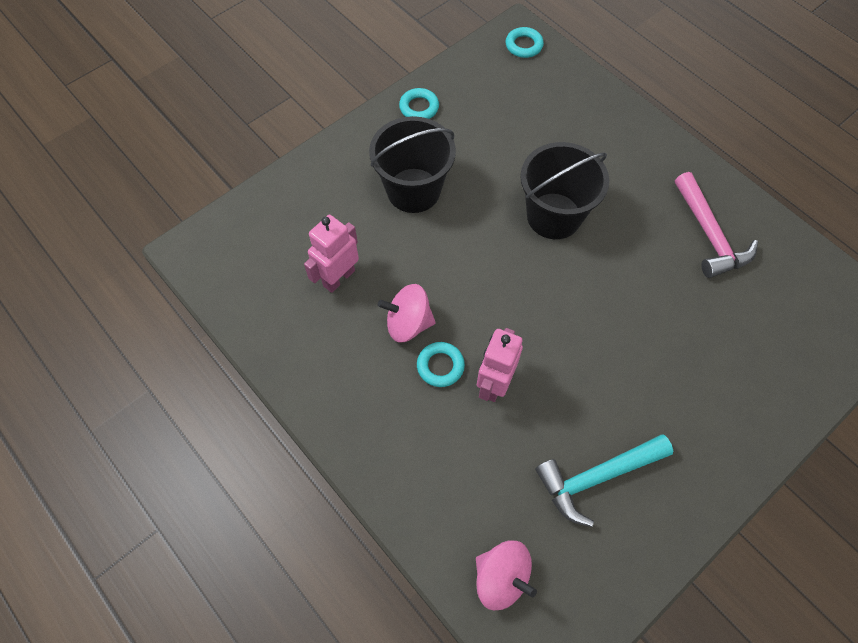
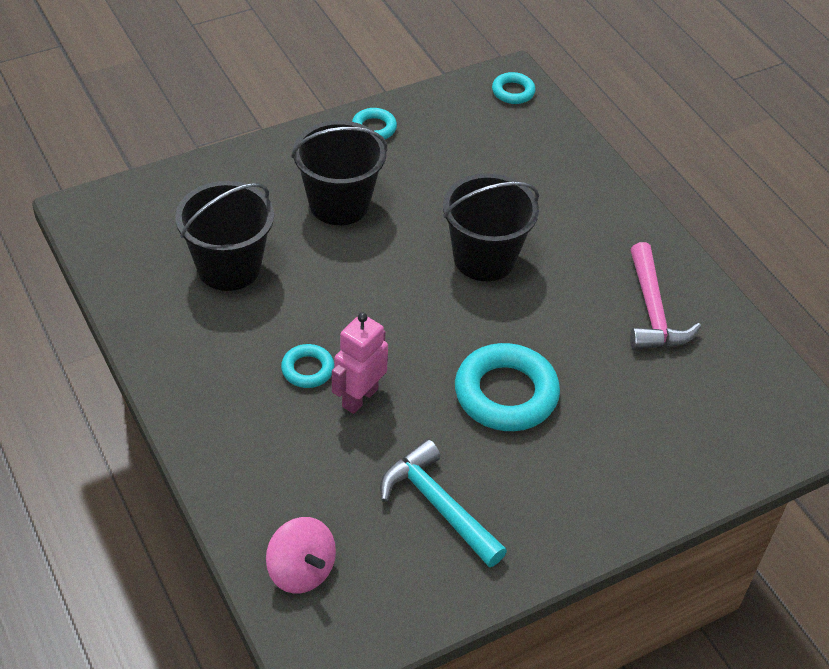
camera: 10 degrees right, 15 degrees down
pink robot [304,215,359,293] -> black bucket [175,181,274,291]
pink spinning top [378,284,436,342] -> none
turquoise hammer [535,435,673,527] -> turquoise hammer turned 60 degrees clockwise [380,439,507,567]
none -> turquoise ring [455,343,560,431]

